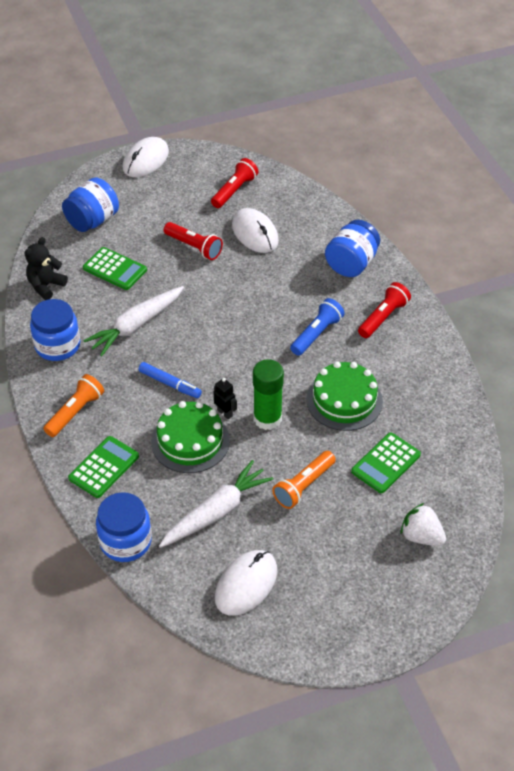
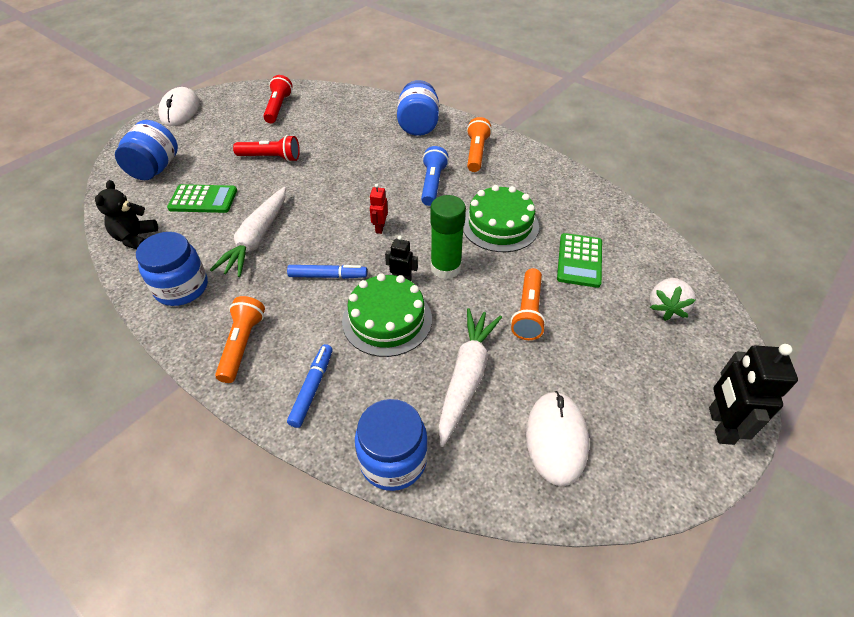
camera: 30 degrees left, 0 degrees up
green calculator [68,436,139,498] -> blue marker [287,344,333,428]
white mouse [232,208,279,253] -> none
red flashlight [358,282,411,338] -> orange flashlight [467,117,492,172]
white strawberry [401,503,446,546] -> white strawberry turned 75 degrees counterclockwise [649,278,696,321]
none -> red robot [369,184,388,234]
none -> black robot [709,344,798,445]

